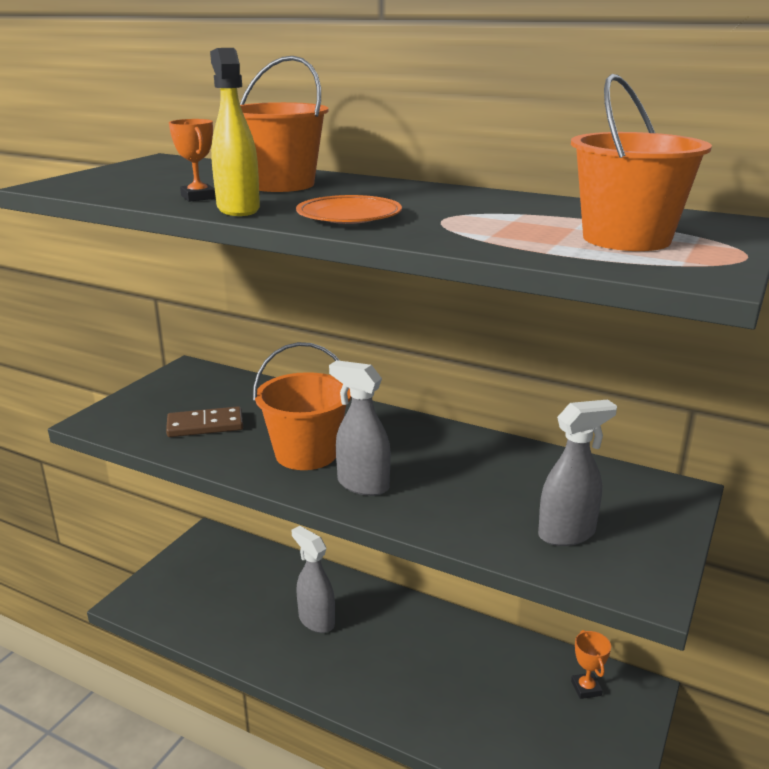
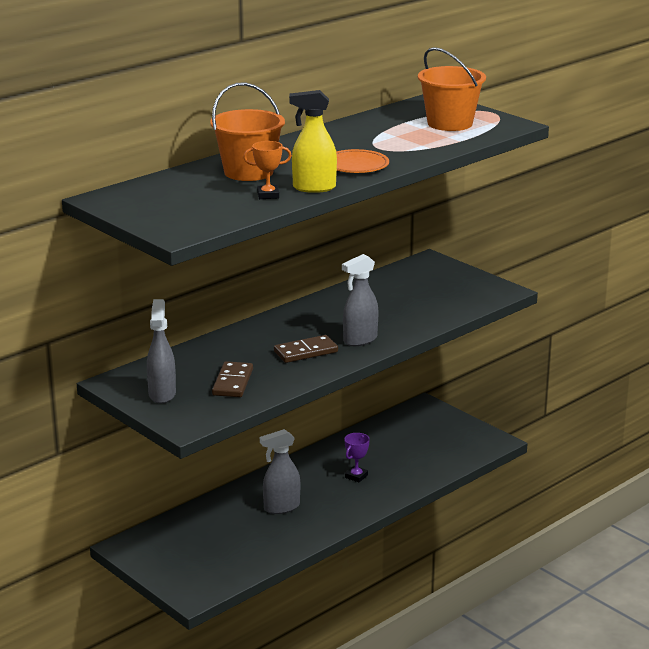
camera: 70 degrees left, 0 degrees up
orange bucket [253,342,351,470] -> brown domino [274,335,338,363]
grey spray bottle [538,400,617,546] -> grey spray bottle moved to [147,299,176,404]
orange trophy [571,630,611,699] -> none
none -> purple trophy [345,433,370,482]

